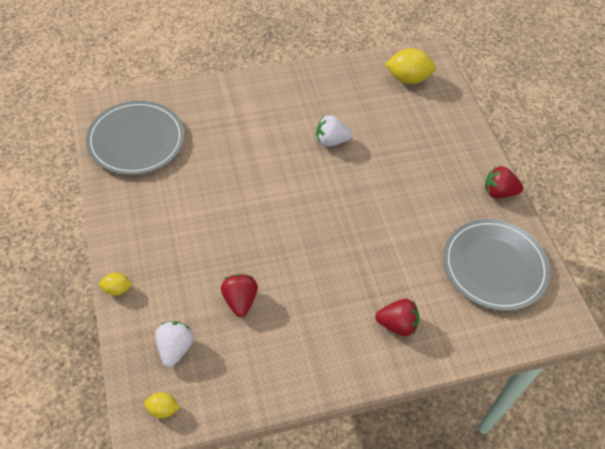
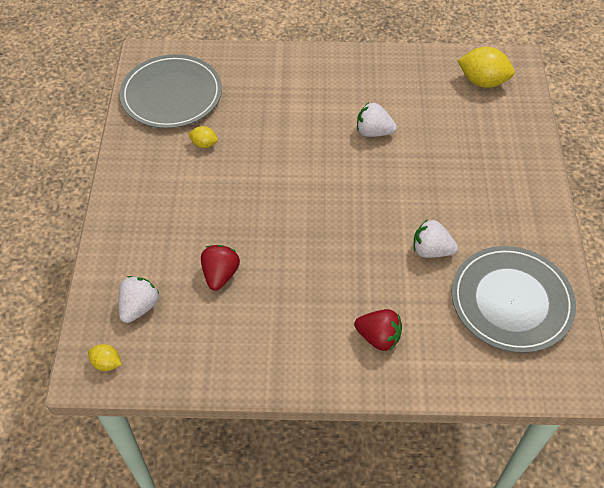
camera: 20 degrees right, 0 degrees up
yellow lemon [98,273,132,296] -> yellow lemon moved to [188,126,218,148]
red strawberry [485,166,523,198] -> none
none -> white strawberry [413,219,458,258]

